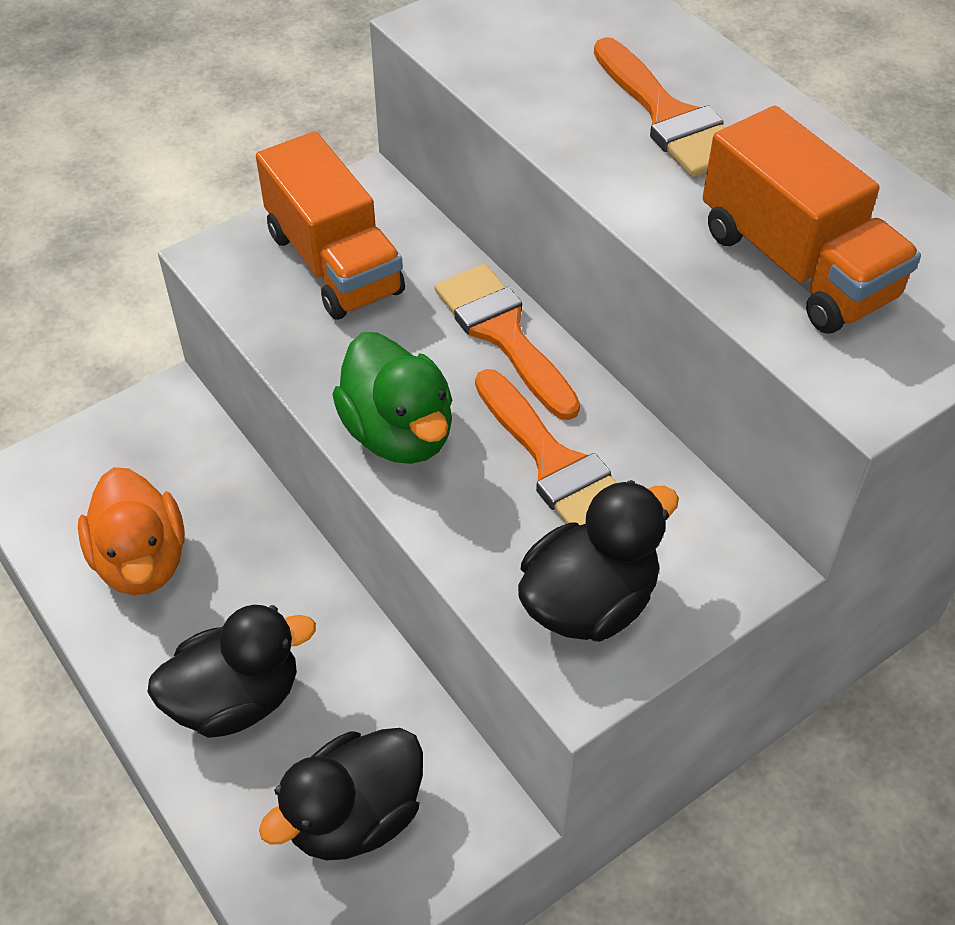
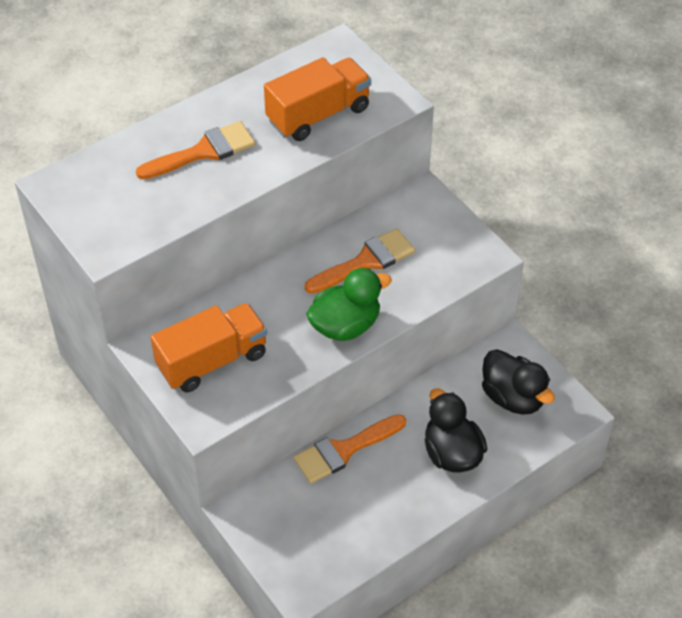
camera: 90 degrees left, 0 degrees up
orange duck [78,467,185,595] -> none
orange brush [434,264,580,420] -> orange brush moved to [293,414,406,483]
black duck [518,480,679,642] -> none

